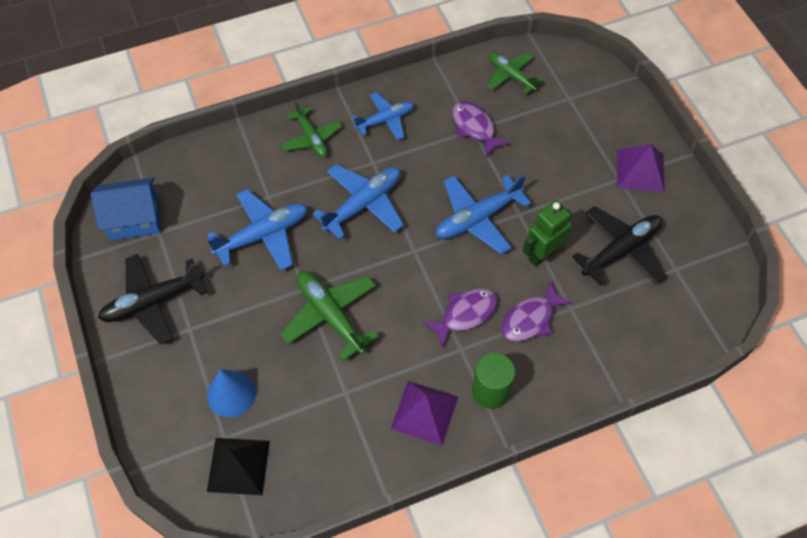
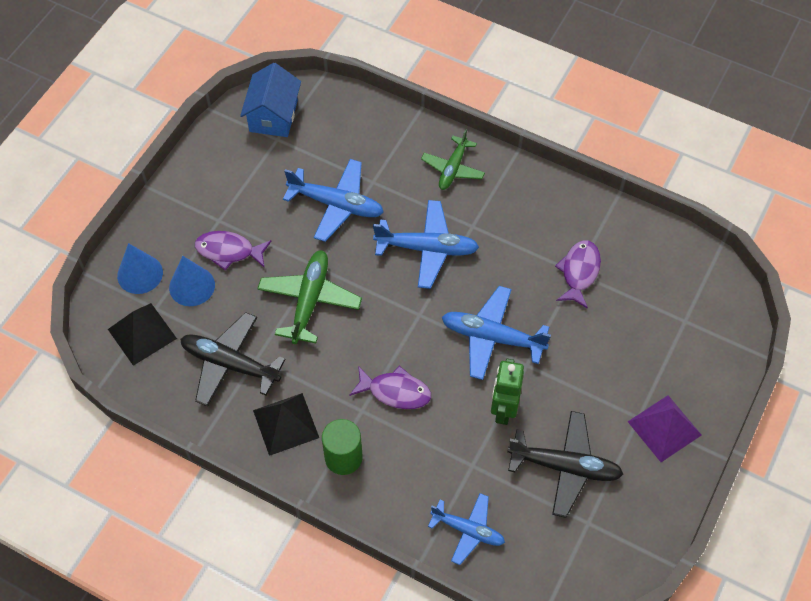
camera: 50 degrees right, 0 degrees up
blue house [91,177,161,241] -> blue house turned 60 degrees clockwise [240,63,301,137]
black plane [98,254,207,345] -> black plane moved to [180,312,286,407]
blue plane [352,92,414,140] -> blue plane moved to [428,493,505,565]
purple pyramid [391,381,458,446] -> black pyramid [253,393,319,456]
green plane [487,52,543,94] -> none
purple fish [501,281,573,341] -> purple fish moved to [195,231,271,270]
green robot [523,201,572,267] -> green robot turned 90 degrees counterclockwise [491,359,524,425]
none -> blue cone [117,243,163,294]

